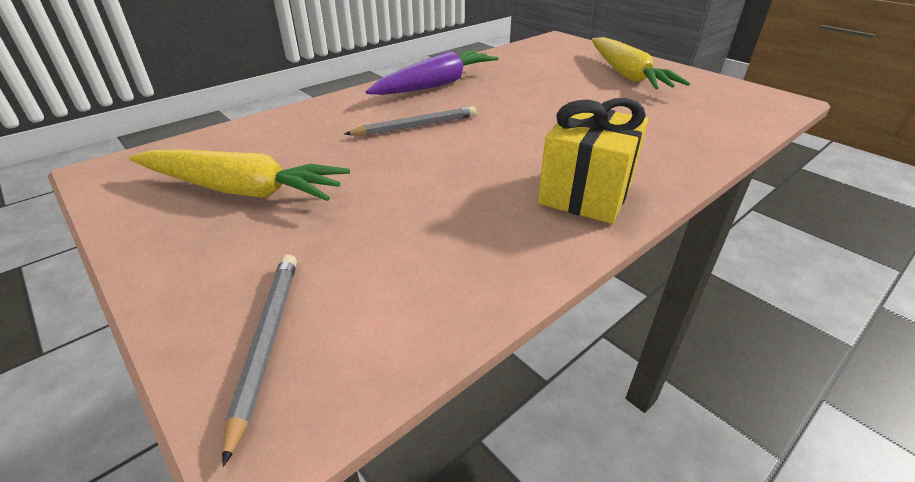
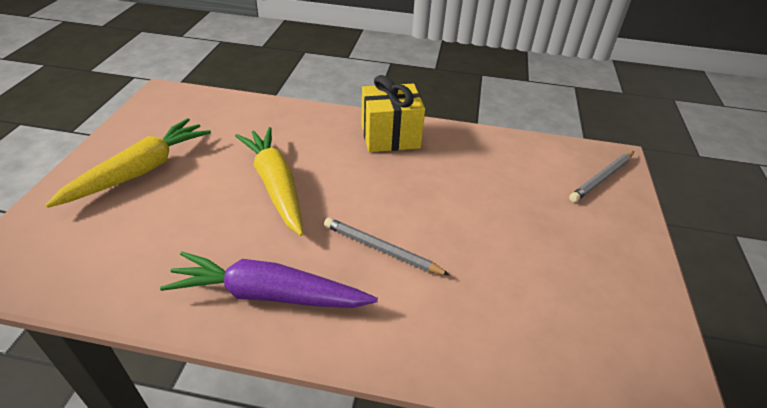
camera: 130 degrees left, 5 degrees up
yellow carrot [129,149,350,201] -> yellow carrot moved to [235,127,303,236]

